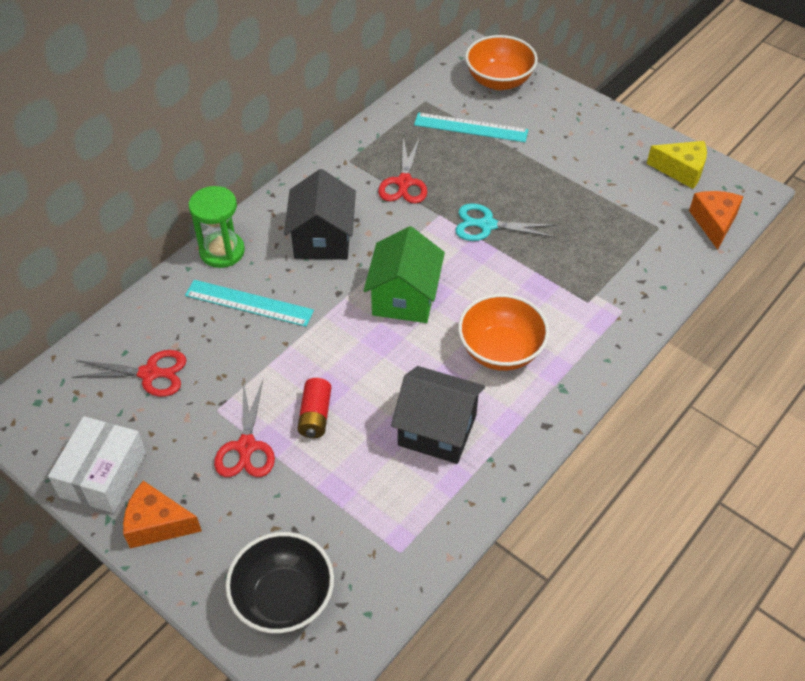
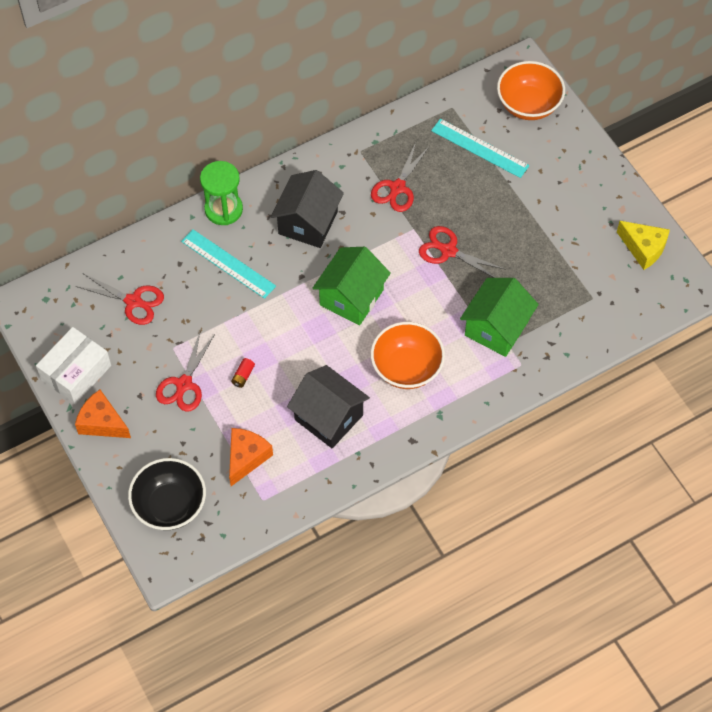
camera: 20 degrees right, 10 degrees up
red battery [297,378,331,438] -> red battery [231,358,255,388], size x0.62
turquoise scissors [455,203,556,241] -> red scissors [419,226,506,278]
orange cheese [689,191,744,250] -> orange cheese moved to [229,428,273,486]
none -> green house [460,278,539,357]

